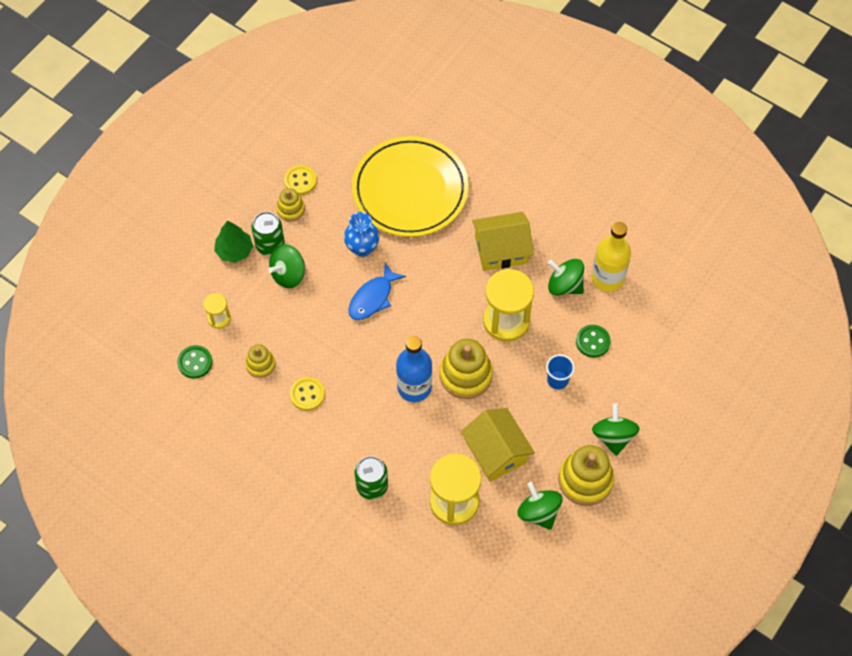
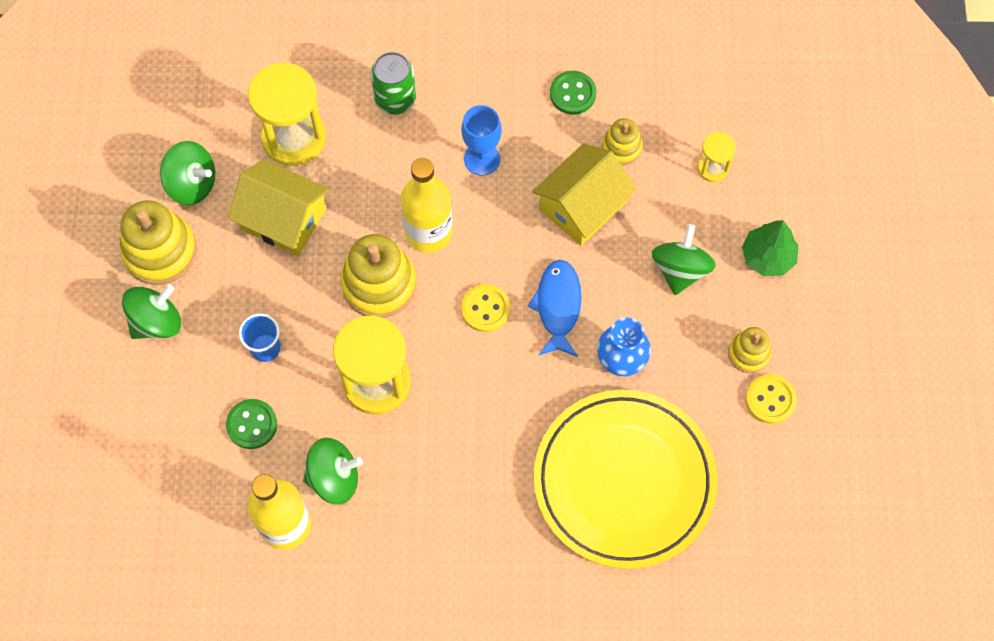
camera: 145 degrees right, 5 degrees up
green button [177,345,212,378] -> green button moved to [550,71,596,115]
green can [251,212,285,256] -> none
yellow button [290,377,325,411] -> yellow button moved to [461,284,510,332]
blue bottle [396,336,432,402] -> yellow bottle [400,158,453,253]
yellow house [472,212,534,271] -> yellow house moved to [532,143,637,246]
green spinning top [592,403,640,456] -> green spinning top turned 90 degrees counterclockwise [122,284,181,339]
none -> blue goblet [461,105,502,176]

